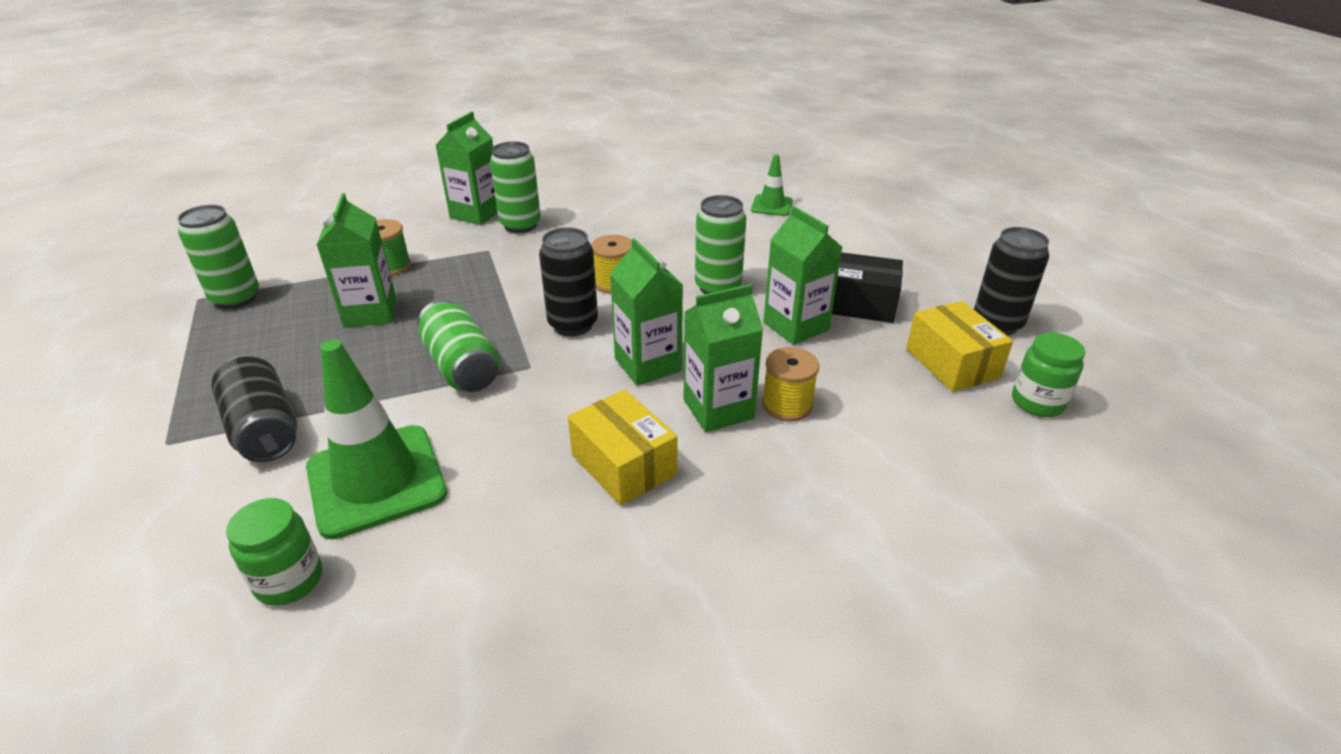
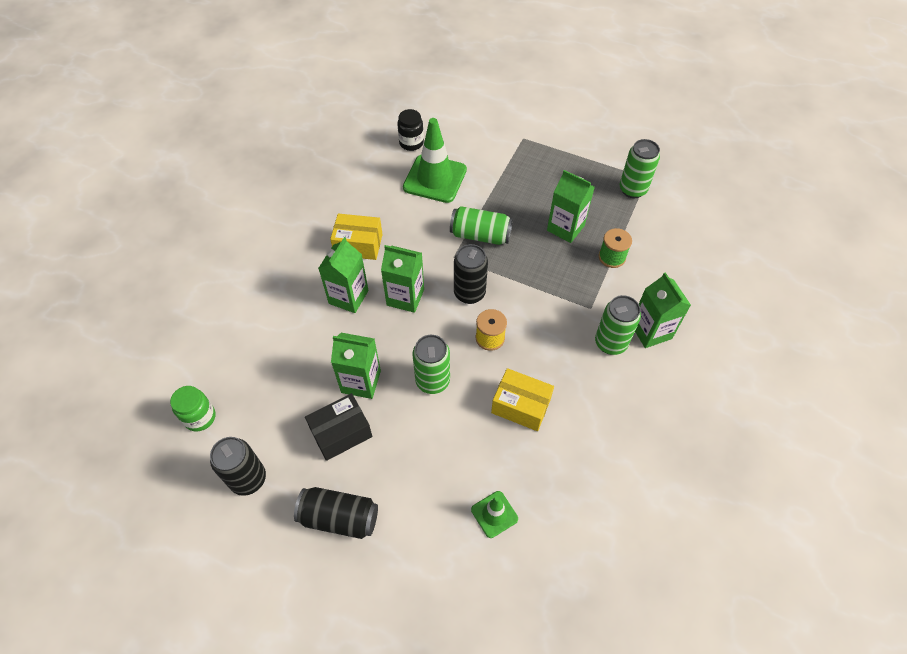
camera: 135 degrees right, 20 degrees up
black can [211,356,298,462] -> black can moved to [294,487,378,539]
green jar [226,498,322,606] -> black jar [398,109,424,151]
yellow spool [762,347,819,422] -> none
yellow box [906,301,1013,392] -> yellow box moved to [491,368,554,431]

